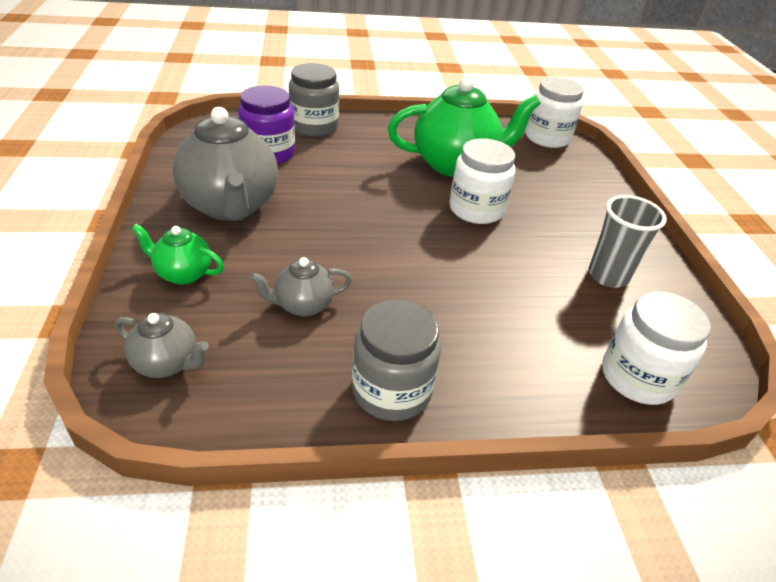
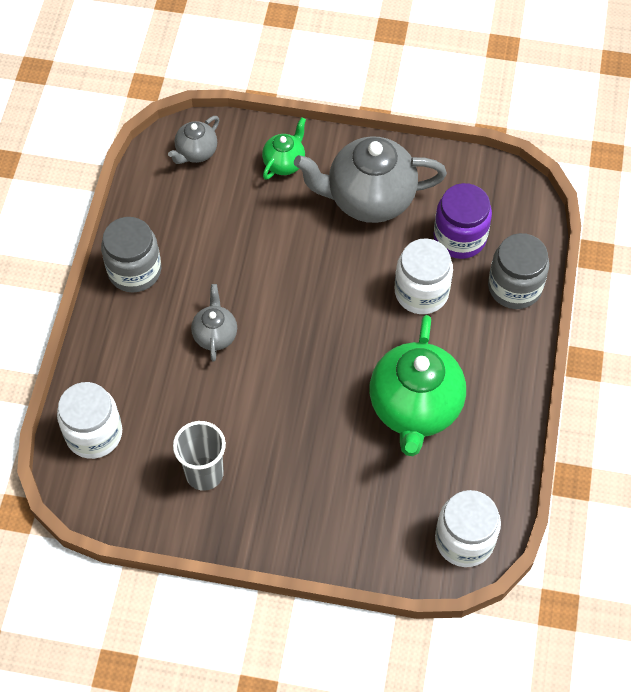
camera: 110 degrees right, 20 degrees up
grey teapot [249,257,352,317] -> grey teapot moved to [191,284,237,362]
white jar [449,138,515,224] -> white jar moved to [395,238,453,314]

